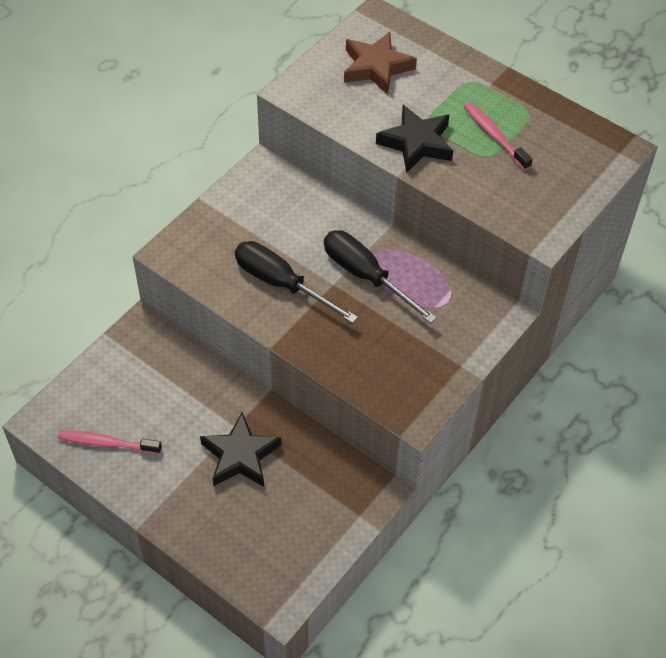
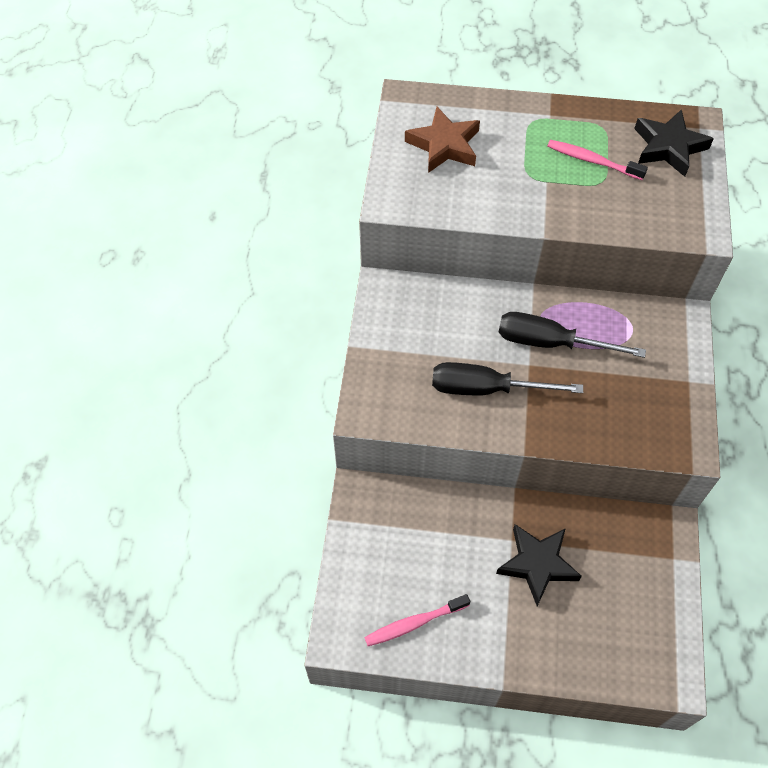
camera: 30 degrees left, 5 degrees up
black star [376,105,453,173] -> black star moved to [634,109,714,177]

